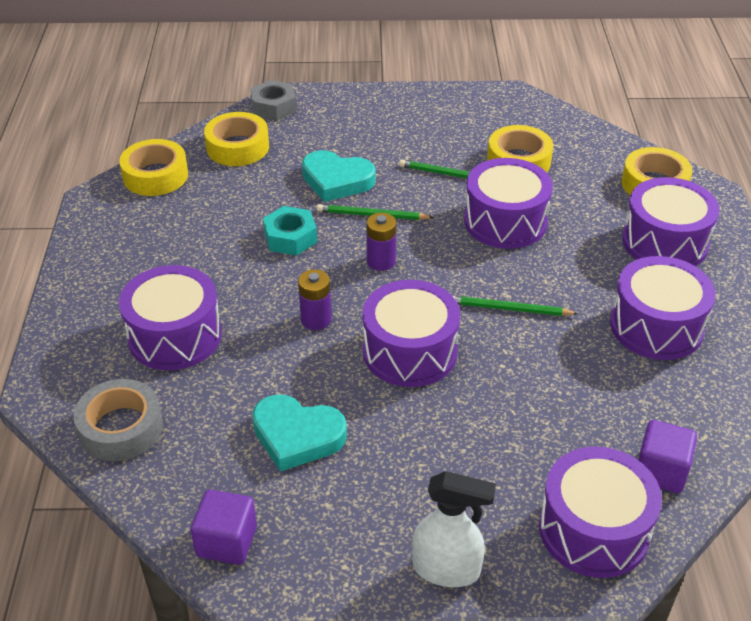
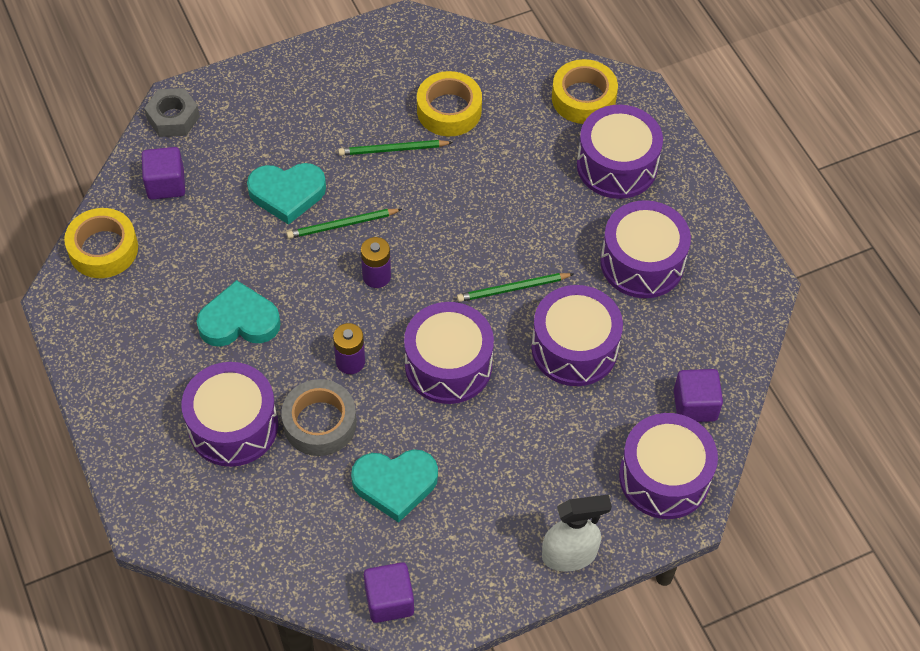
camera: 25 degrees left, 15 degrees up
grey tape [73,379,163,461] -> grey tape moved to [281,379,357,456]
yellow tape [204,112,269,166] -> purple cube [141,147,185,200]
turquoise nut [263,206,317,256] -> none
purple drum [464,158,553,249] -> purple drum moved to [531,285,623,386]
none -> turquoise heart [196,280,281,347]

